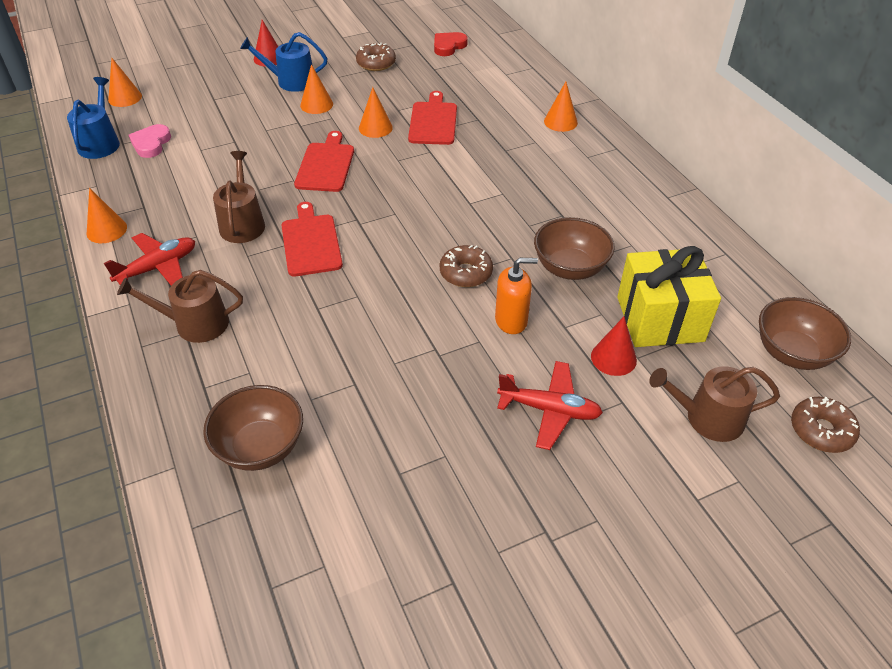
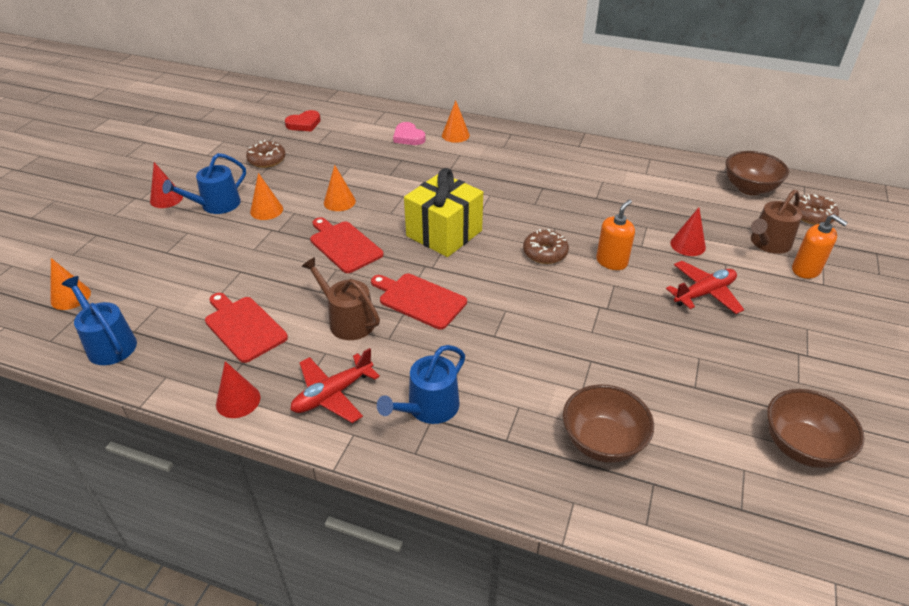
camera: 45 degrees left, 5 degrees down
orange cone [87,188,127,243] -> red cone [216,361,260,418]
red plane [104,233,195,286] -> red plane turned 135 degrees counterclockwise [290,348,380,423]
brown watering can [117,270,243,343] -> blue watering can [377,345,465,424]
pink heart [129,124,171,158] -> pink heart moved to [393,122,425,145]
red cutting board [408,91,457,145] -> red cutting board moved to [205,293,288,363]
red heart [434,32,468,56] -> red heart turned 120 degrees counterclockwise [285,110,321,132]
brown bowl [534,217,615,280] -> brown bowl moved to [767,389,865,468]
yellow gift [617,246,721,347] -> yellow gift moved to [404,168,483,257]
none -> orange soap dispenser [792,214,848,279]

